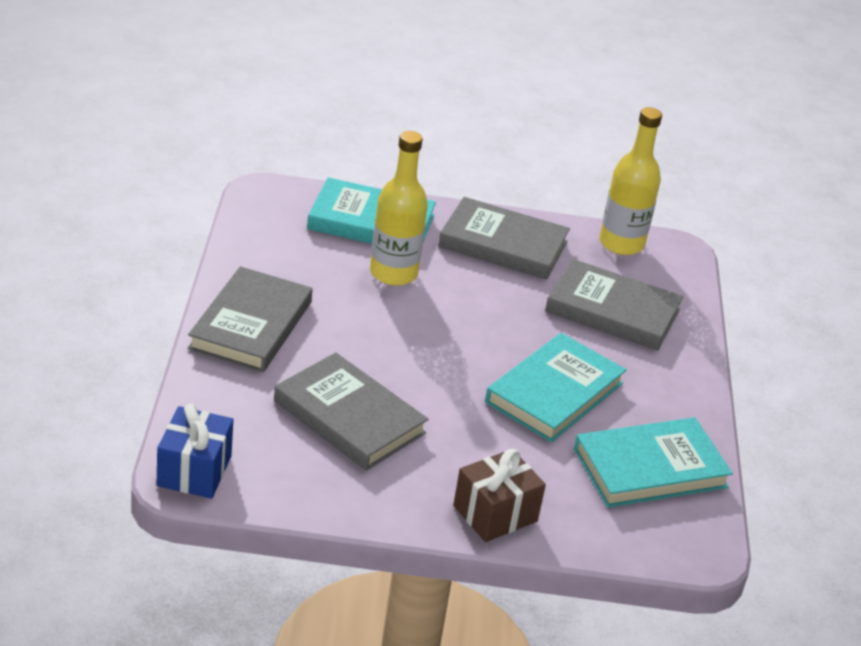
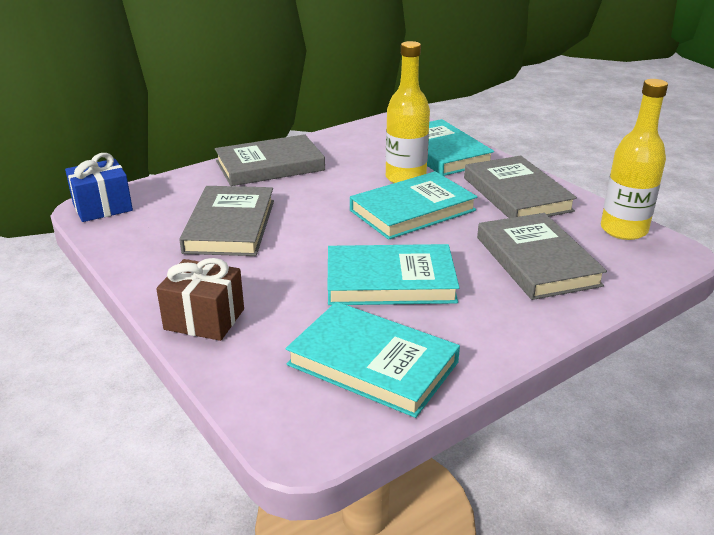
camera: 55 degrees right, 5 degrees down
none -> turquoise book [350,171,477,240]

